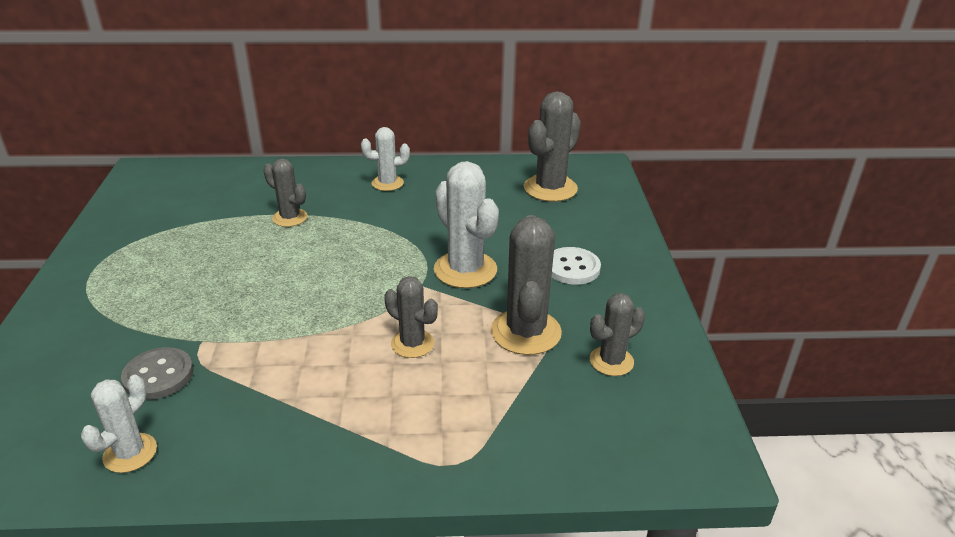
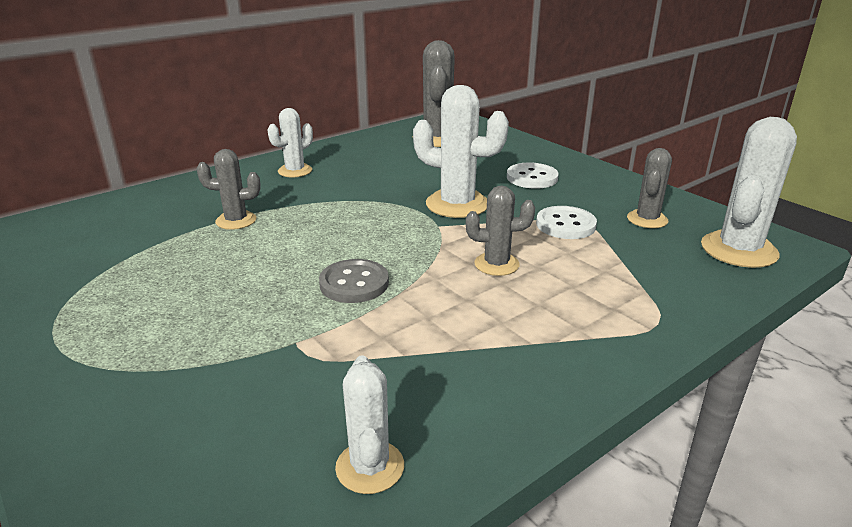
camera: 35 degrees left, 5 degrees down
grey button [121,347,193,400] -> grey button moved to [319,259,389,303]
grey cactus [491,215,562,355] -> white button [536,206,597,239]
none -> white cactus [701,117,797,268]

